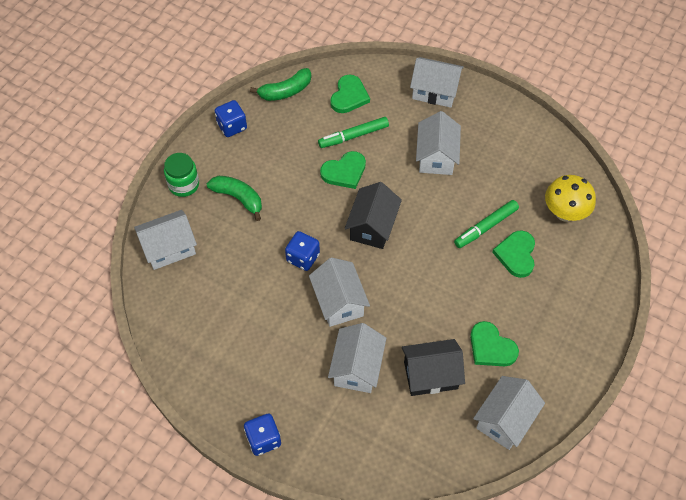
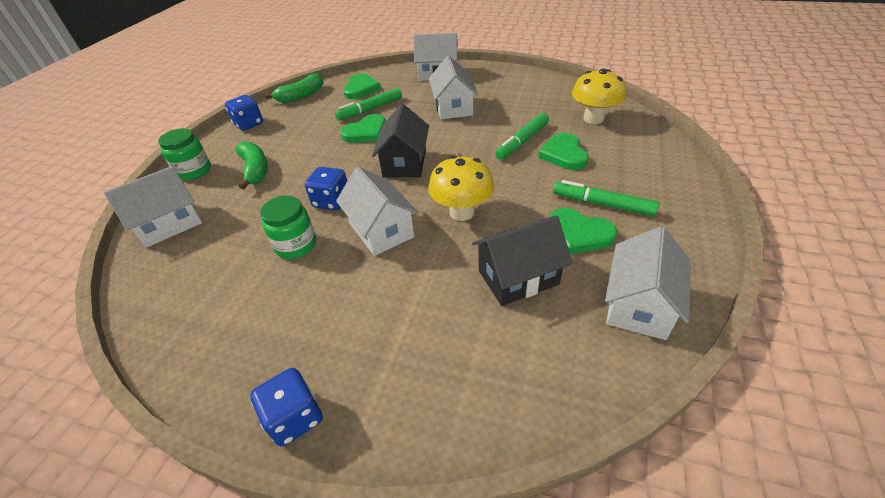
camera: 10 degrees left, 15 degrees down
green banana [207,176,262,221] -> green banana turned 45 degrees clockwise [235,141,268,189]
white house [328,323,387,393] -> none
none -> green jar [260,196,316,259]
none -> yellow mushroom [429,156,494,221]
none -> green marker [553,180,659,216]

